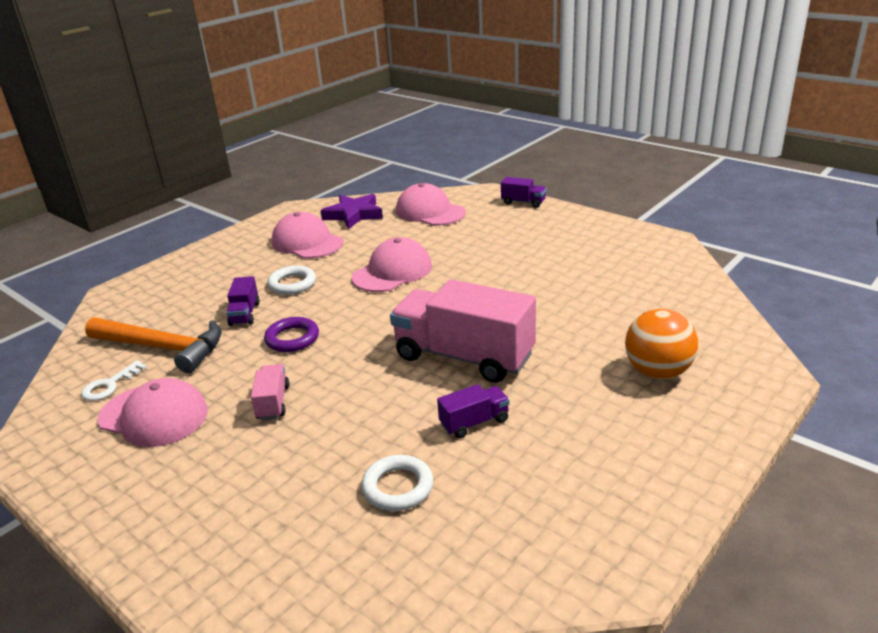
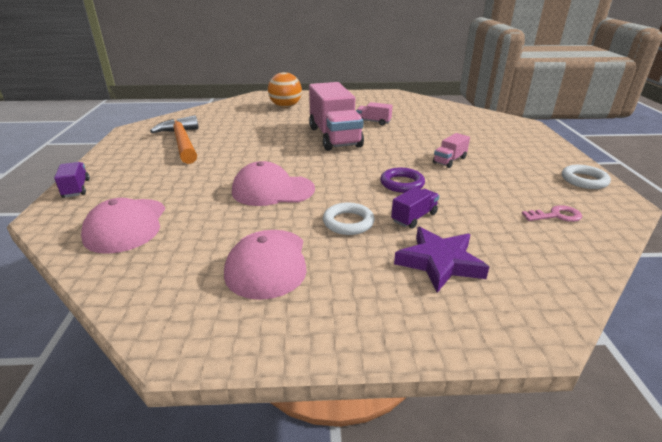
camera: 135 degrees left, 0 degrees up
white key [81,360,147,401] -> pink key [522,205,582,222]
orange hammer [85,317,222,373] -> orange hammer moved to [150,115,199,164]
pink cap [97,378,208,447] -> none
purple star [321,194,383,229] -> purple star moved to [394,227,489,293]
white ring [361,455,433,511] -> white ring moved to [562,165,611,189]
purple truck [437,384,510,438] -> pink truck [356,102,393,126]

